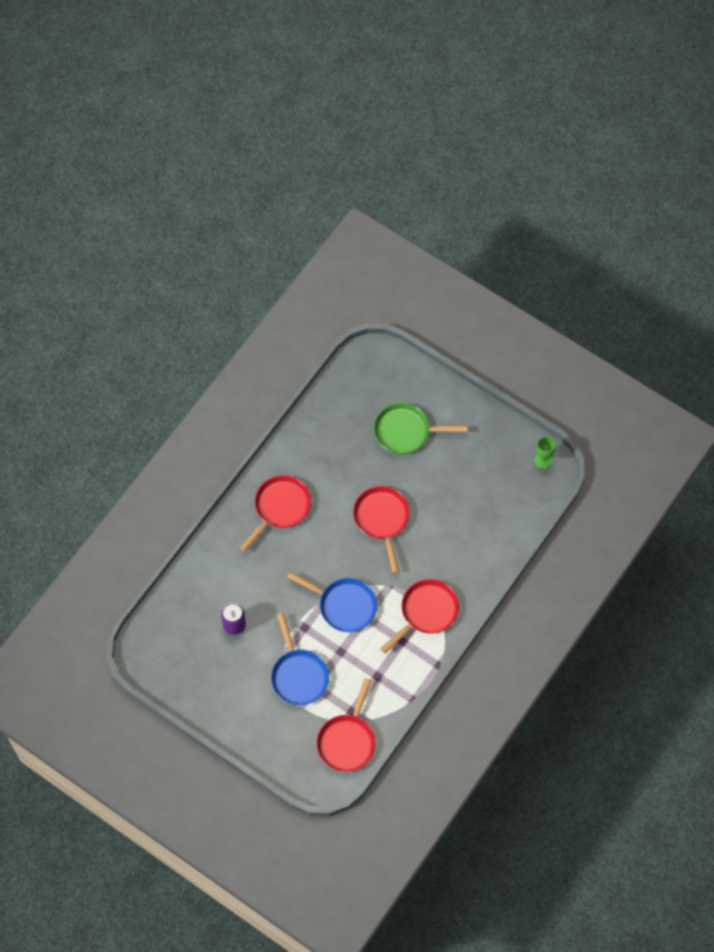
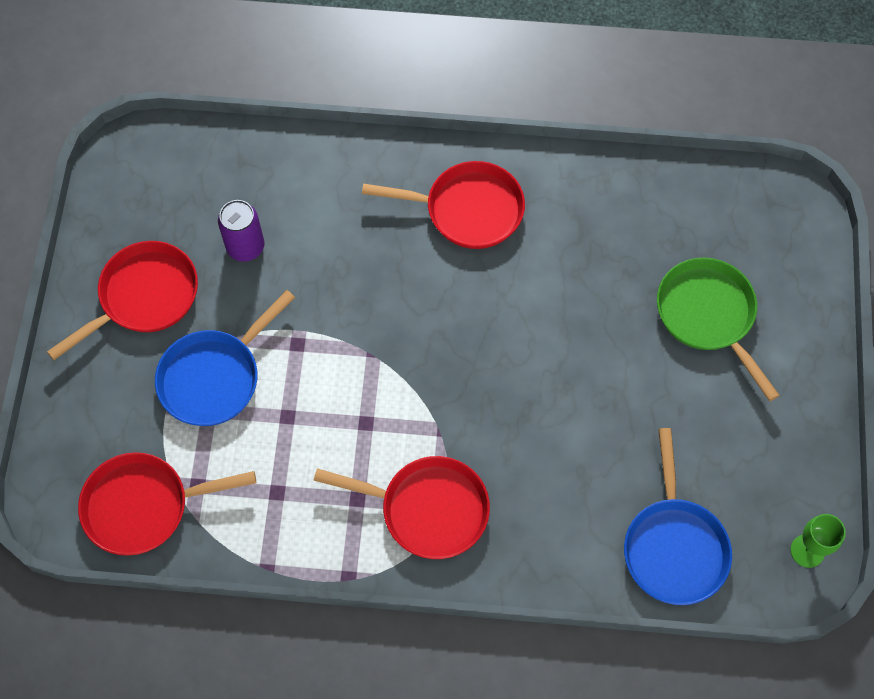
camera: 60 degrees right, 0 degrees up
blue pan [287,572,377,632] -> blue pan moved to [624,428,732,605]
red pan [353,486,410,573] -> red pan moved to [47,241,198,360]

